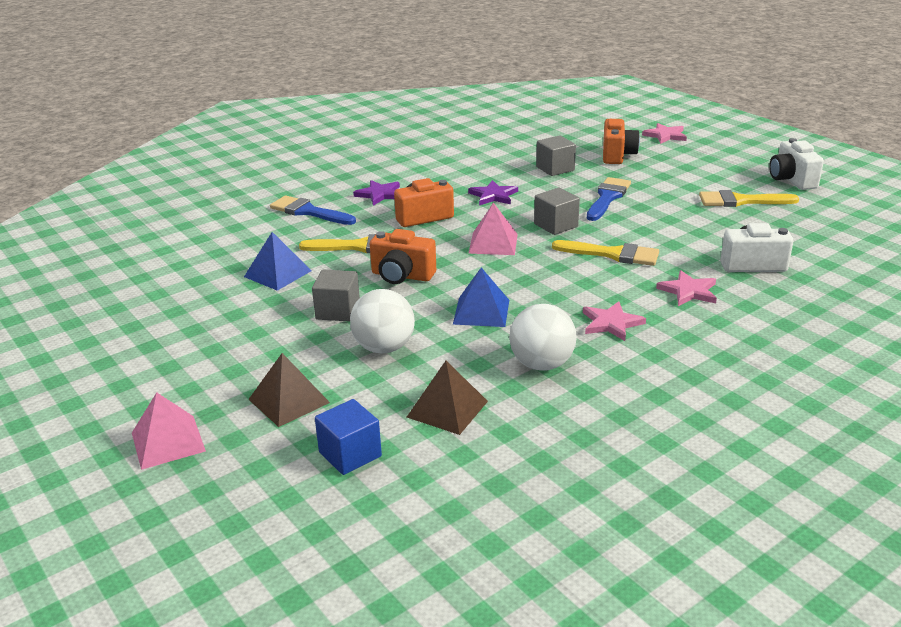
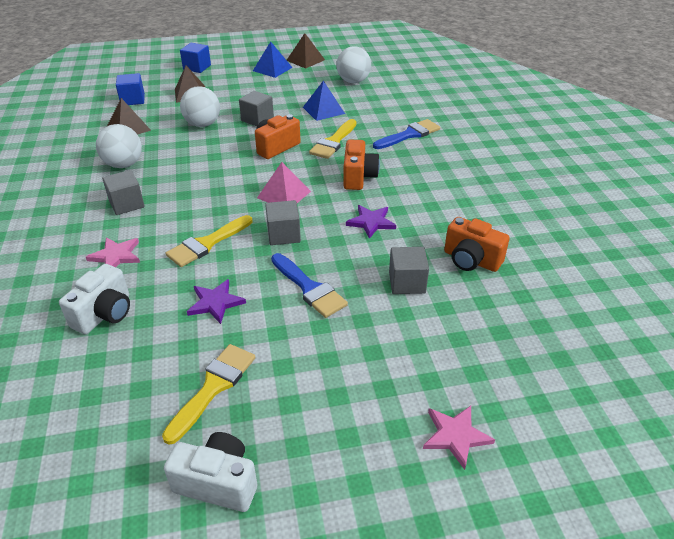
camera: 115 degrees right, 10 degrees up
pink pyramid [132,392,206,470] -> blue cube [180,43,211,73]
purple star [353,180,400,206] -> purple star moved to [187,279,246,324]
blue pyramid [453,268,509,327] -> blue pyramid moved to [253,41,293,78]
pink star [583,301,646,341] -> grey cube [102,170,145,215]
orange camera [603,119,640,164] -> orange camera moved to [444,217,510,272]
none -> brown pyramid [287,33,325,68]
none -> white ball [336,46,371,83]

